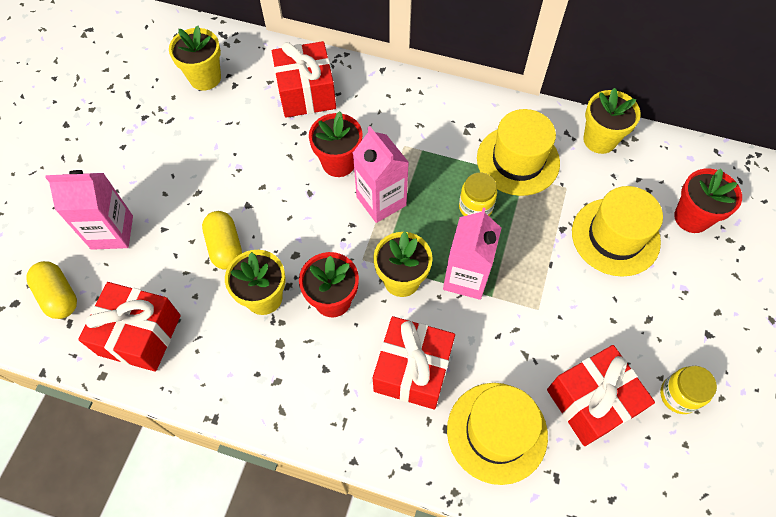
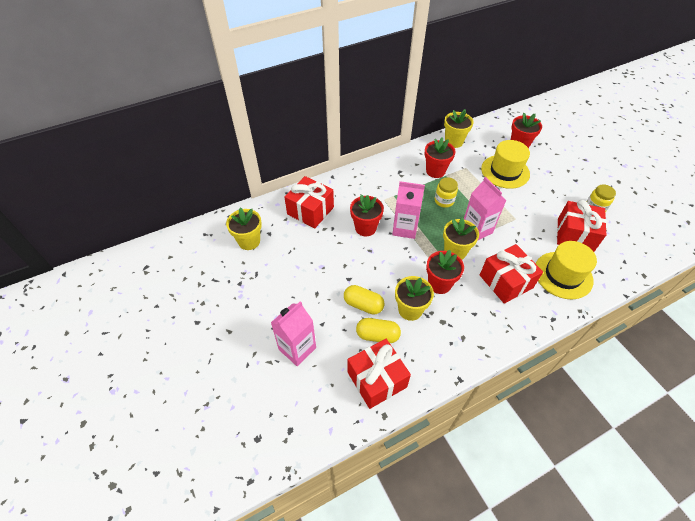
camera: 45 degrees left, 10 degrees down
yellow capsule [26,261,77,319] -> yellow capsule moved to [356,318,401,343]
yellow hat [477,109,560,196] -> red flower pot [425,138,456,178]

